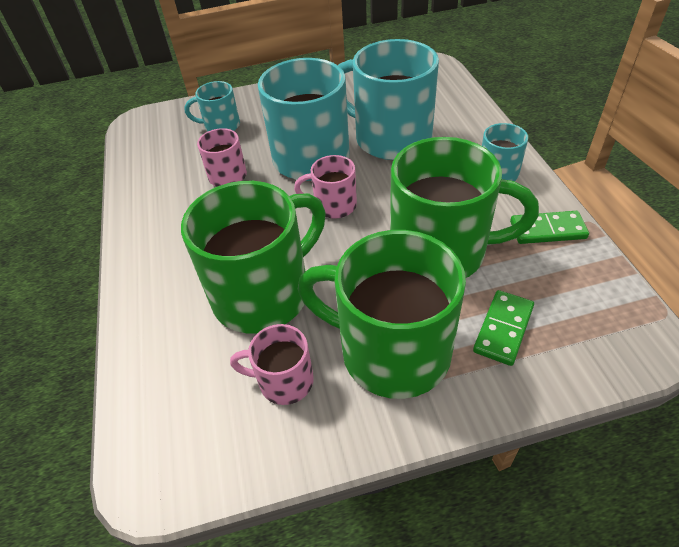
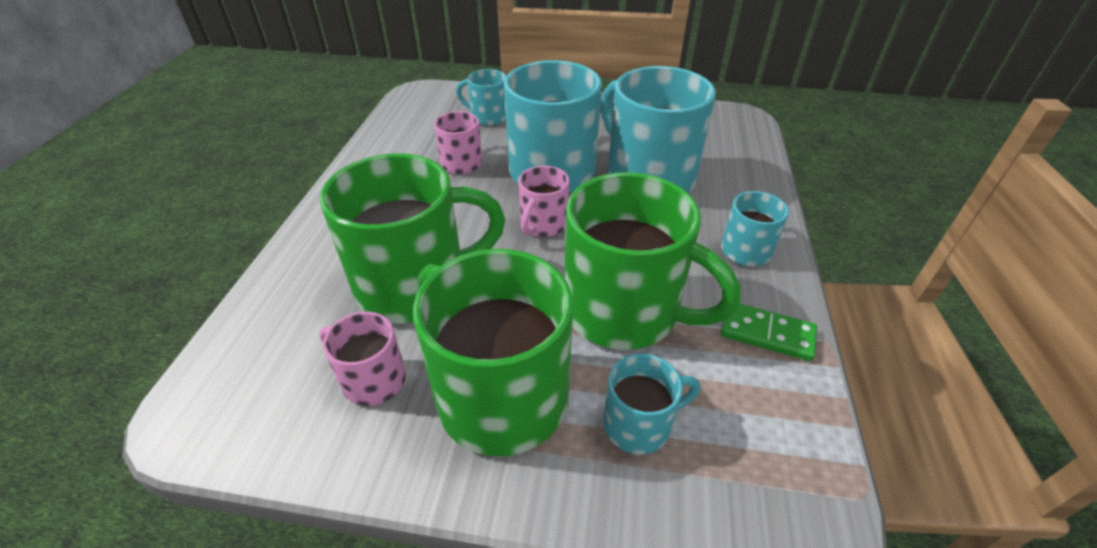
camera: 20 degrees right, 5 degrees down
pink mug [294,155,357,219] -> pink mug turned 90 degrees counterclockwise [519,166,569,237]
green domino [473,290,534,366] -> turquoise mug [603,354,700,455]

